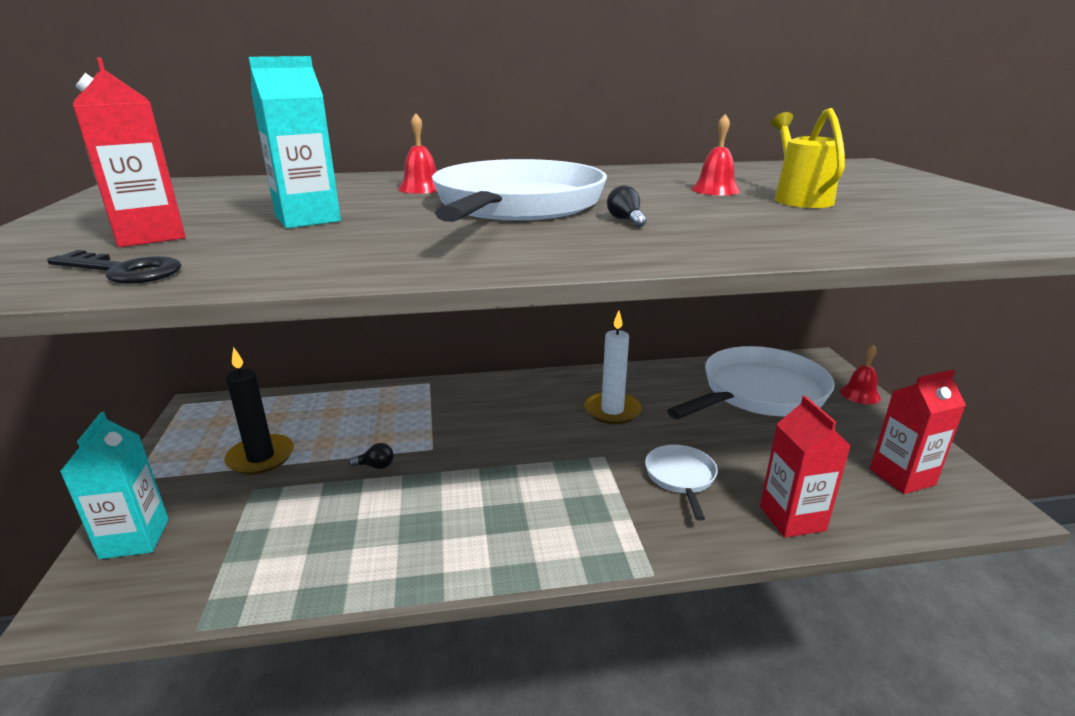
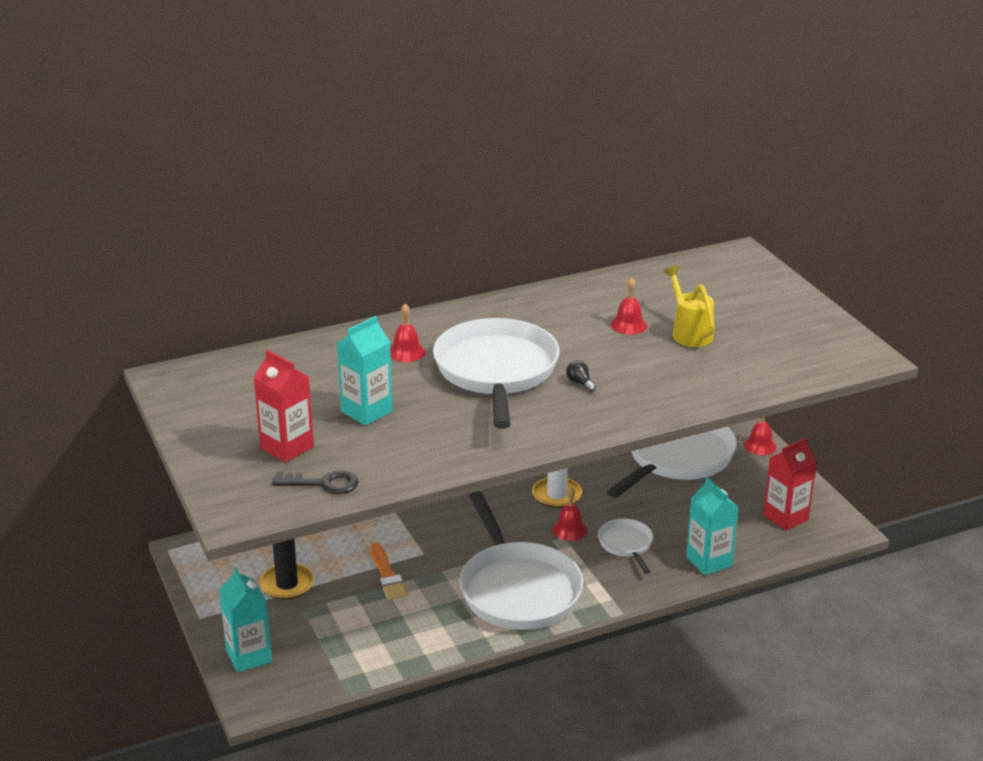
camera: 15 degrees left, 5 degrees up
black light bulb [349,443,394,469] -> orange brush [370,543,408,600]
red carton [760,396,851,538] -> turquoise carton [686,477,739,575]
none -> white pan [460,491,583,630]
none -> red bell [552,487,588,541]

